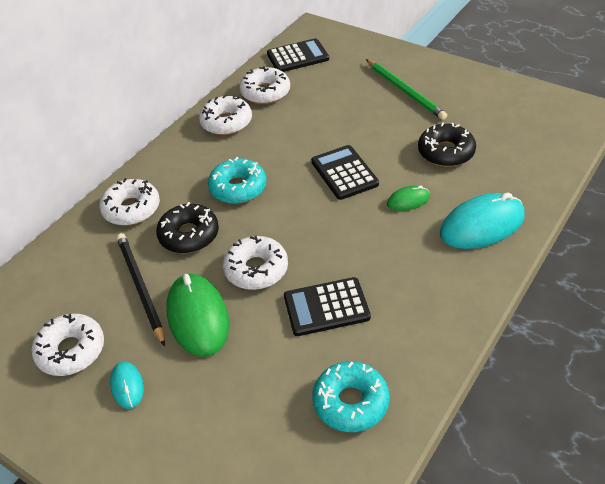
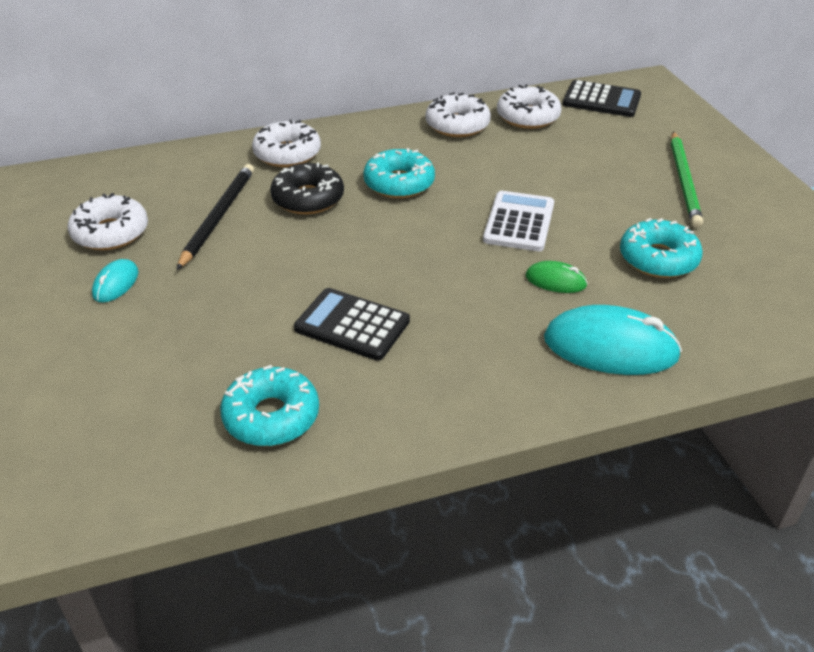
camera: 35 degrees right, 5 degrees down
green mouse [166,274,229,357] -> none
white donut [223,236,288,290] -> none
black calculator [311,145,379,200] -> white calculator [483,191,554,251]
black donut [418,123,476,167] -> turquoise donut [620,218,703,278]

